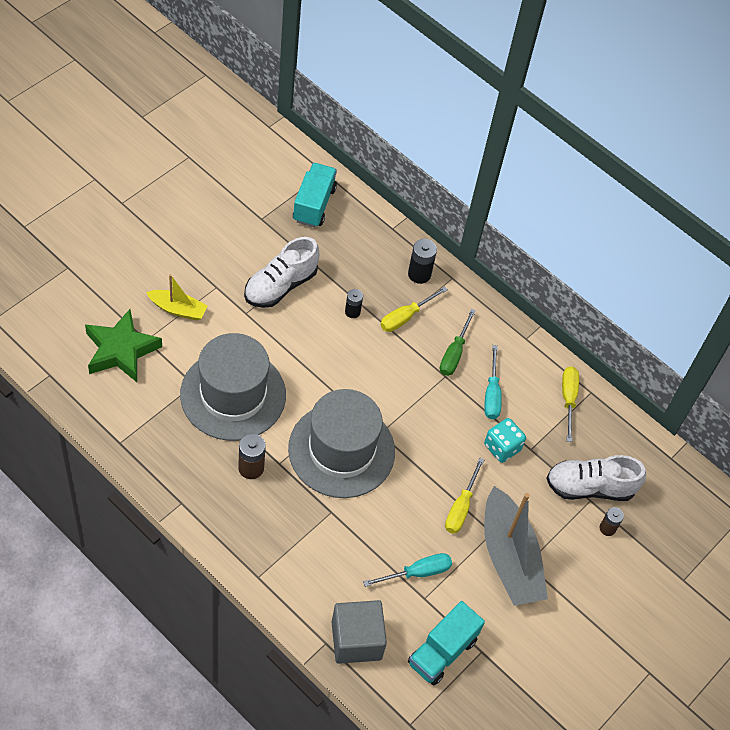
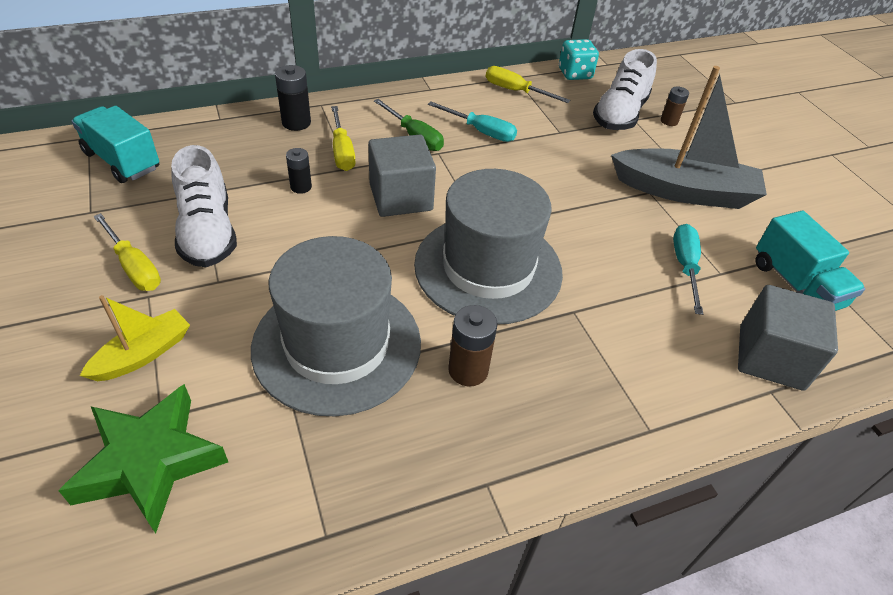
camera: 60 degrees left, 10 degrees down
yellow screwdriver [445,458,485,534] -> yellow screwdriver moved to [93,213,161,291]
turquoise dice [484,418,526,463] -> turquoise dice moved to [559,39,599,80]
none -> grey cube [368,134,436,217]

